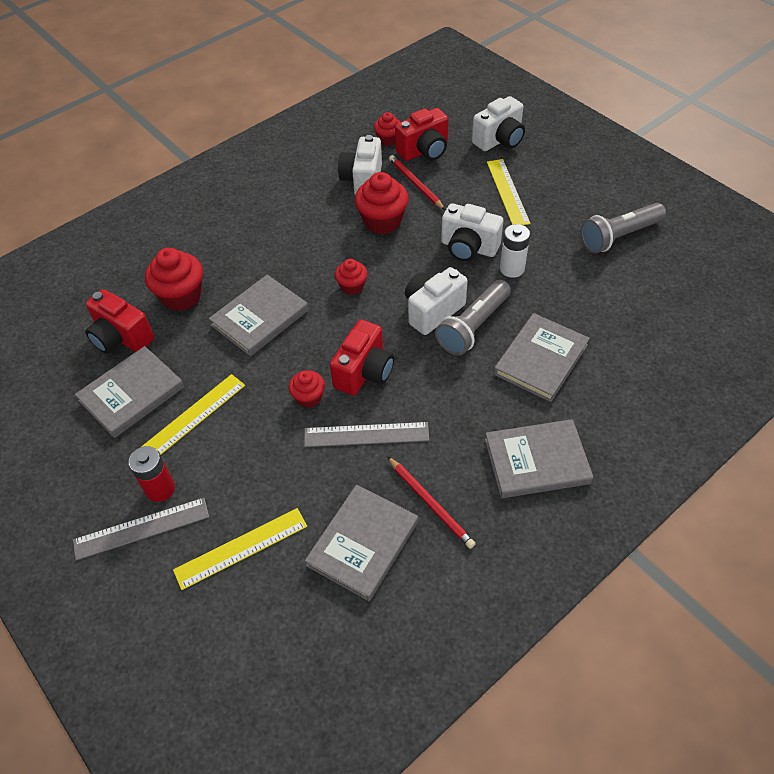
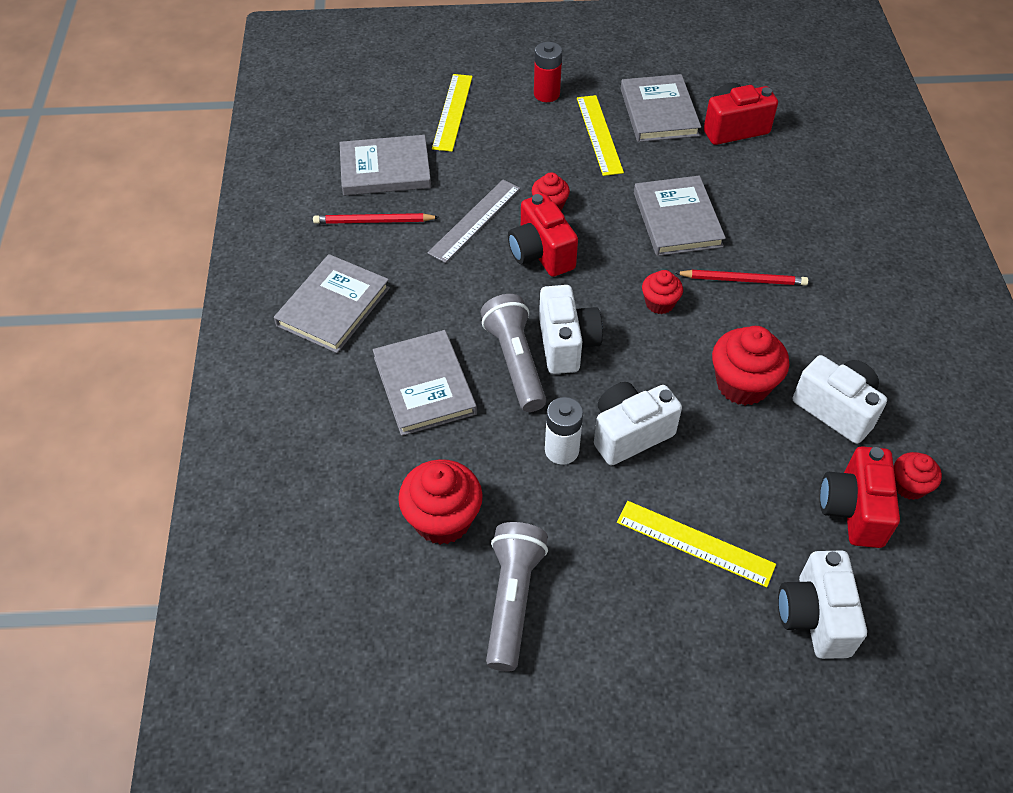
camera: 125 degrees right, 0 degrees up
grey ruler [73,498,209,561] -> none
red cupcake [145,248,203,311] -> red cupcake moved to [398,459,483,545]
grey book [305,485,418,601] -> grey book turned 75 degrees counterclockwise [340,135,431,195]
red pencil [389,155,445,210] -> red pencil moved to [676,270,808,285]

